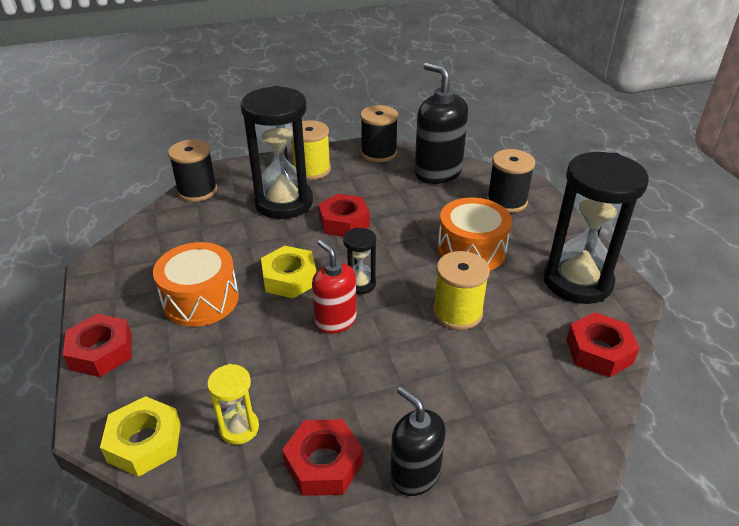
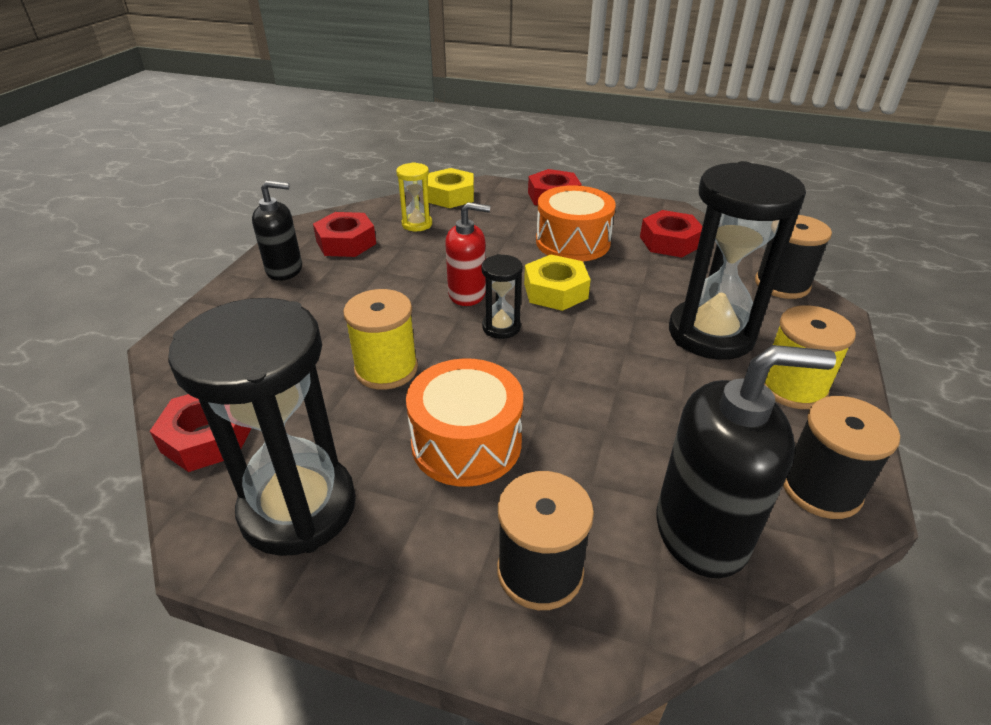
camera: 125 degrees right, 0 degrees up
red nut [318,193,370,237] -> red nut moved to [640,210,702,258]

